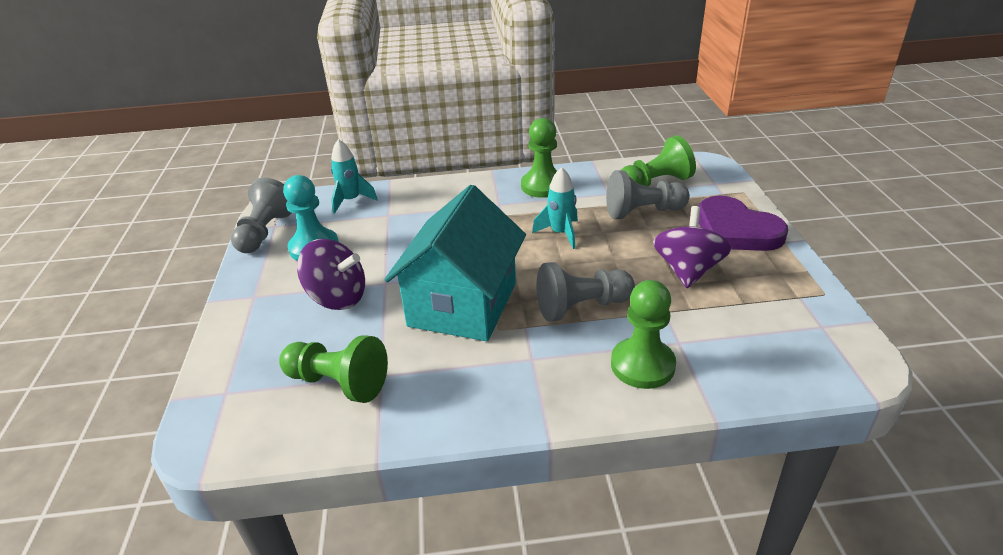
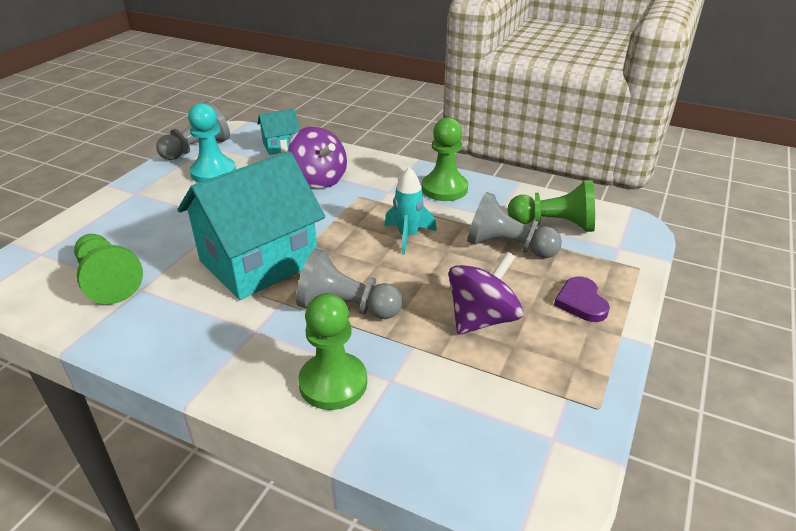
camera: 30 degrees right, 0 degrees up
purple spinning top [297,239,365,310] -> purple spinning top moved to [288,126,347,188]
turquoise rocket [331,139,378,214] -> turquoise house [257,109,300,155]
purple heart [699,196,788,251] -> purple heart [554,276,610,322], size x0.55

